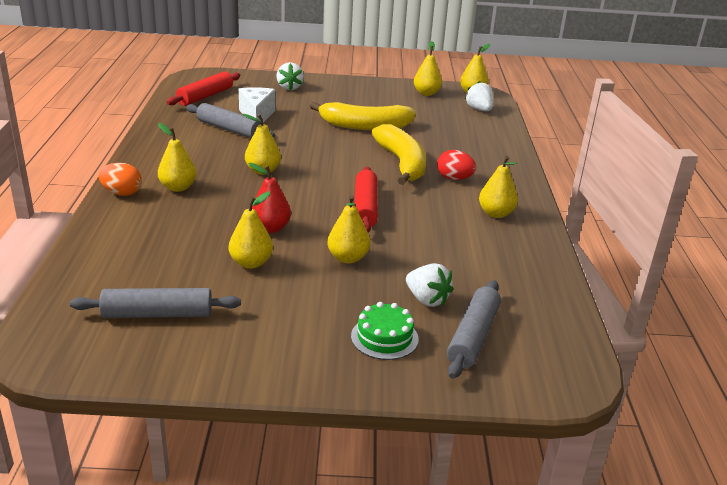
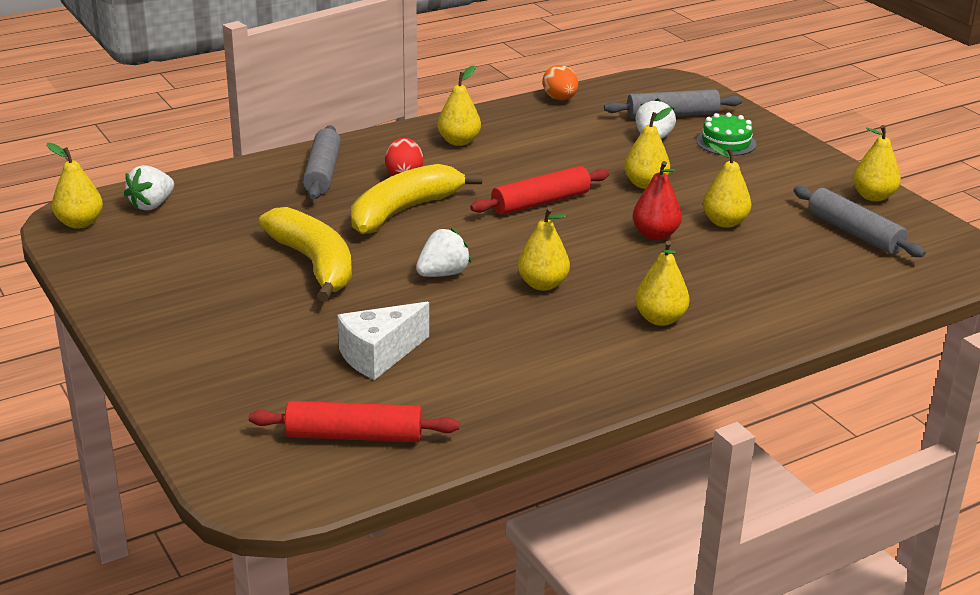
camera: 120 degrees left, 0 degrees up
orange egg [99,163,142,196] -> orange egg moved to [543,65,578,100]
grey rolling pin [186,103,275,138] -> grey rolling pin moved to [303,125,341,199]
white strawberry [276,62,304,90] -> white strawberry moved to [416,228,471,277]
yellow pear [414,41,442,96] -> yellow pear moved to [853,125,901,201]

